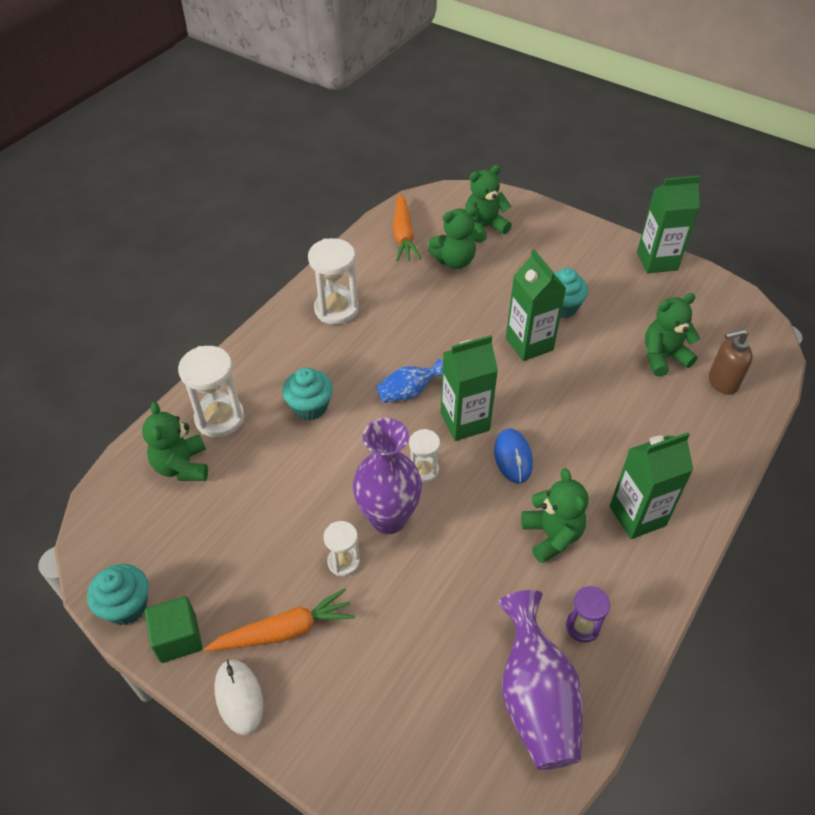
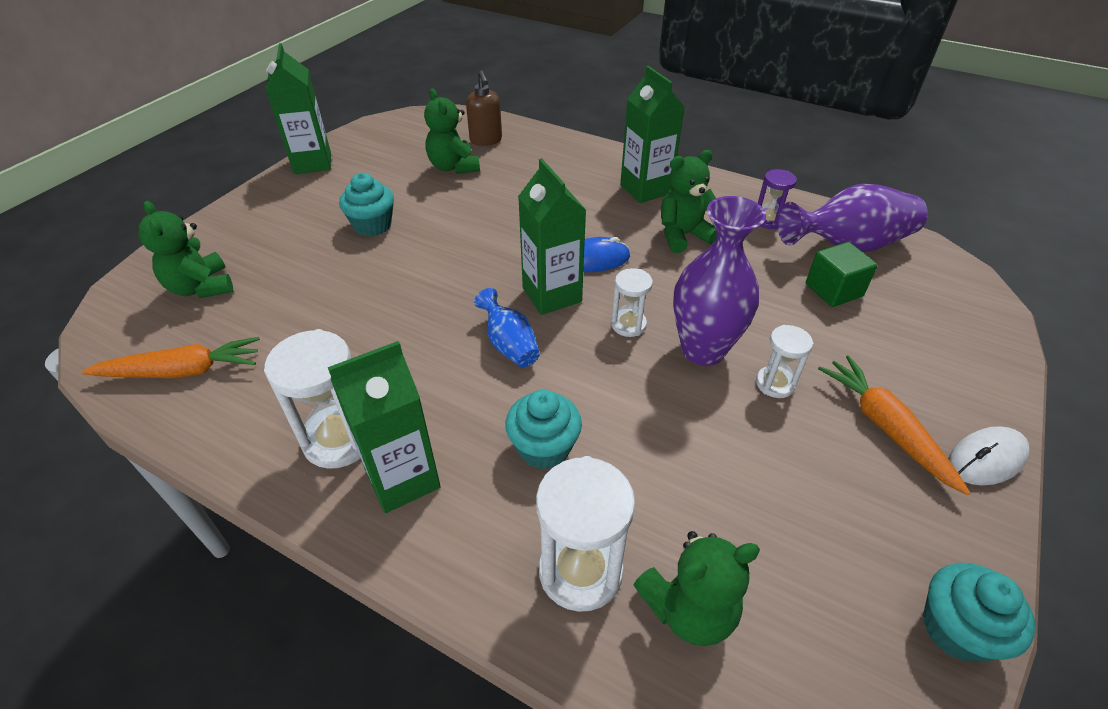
camera: 95 degrees left, 5 degrees down
green cube [145,596,202,663] -> green cube moved to [806,242,878,307]
green teddy bear [428,206,478,269] -> none
green carton [506,249,566,361] -> green carton moved to [328,341,441,513]

